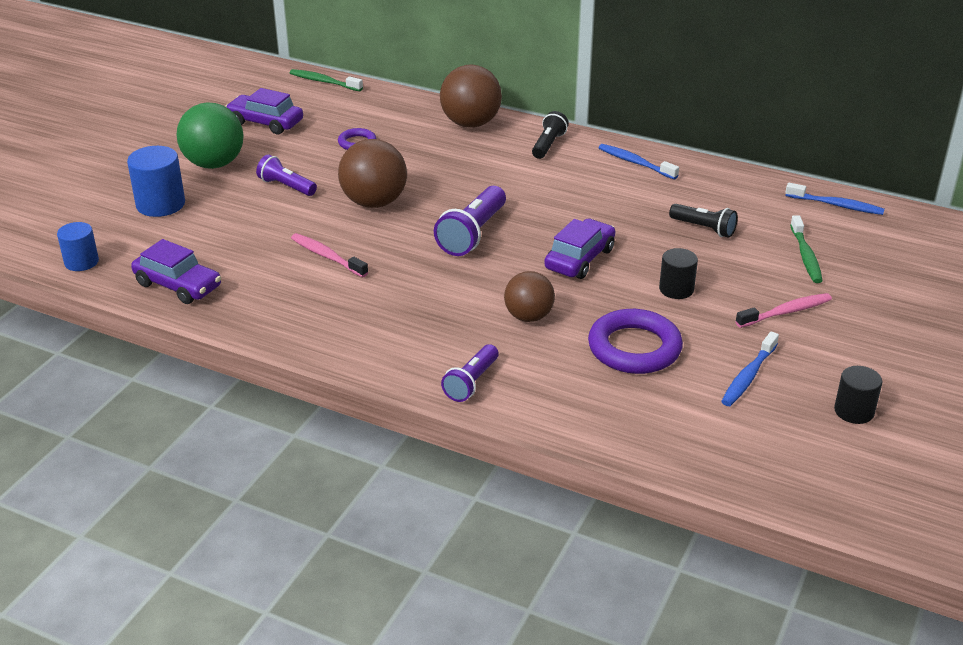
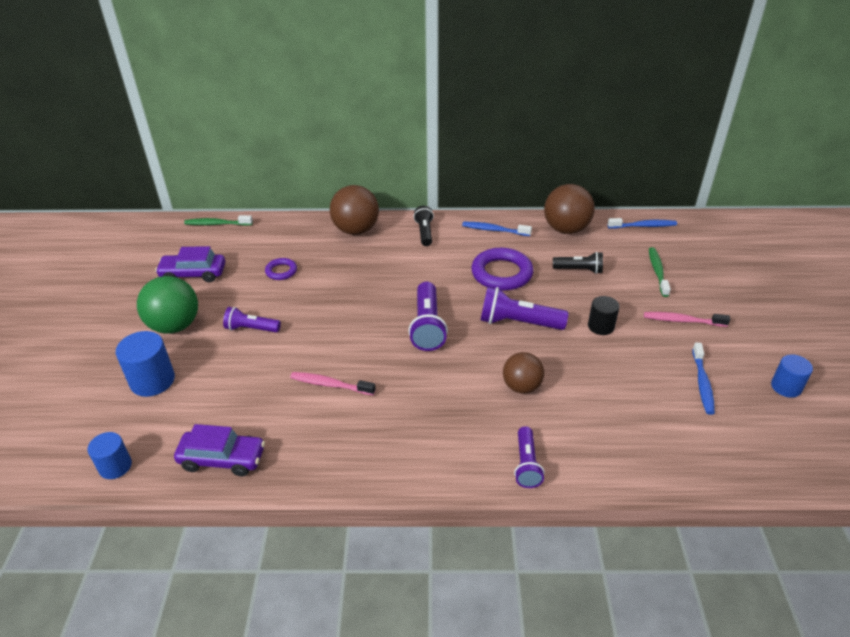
camera: 25 degrees left, 5 degrees up
brown ball [338,139,407,208] -> brown ball moved to [544,184,595,234]
purple car [544,219,615,279] -> purple flashlight [480,287,568,330]
purple ring [588,309,683,374] -> purple ring moved to [471,248,533,291]
pink toothbrush [735,293,832,328] -> pink toothbrush turned 120 degrees counterclockwise [644,312,730,327]
green toothbrush [790,215,823,283] -> green toothbrush turned 150 degrees counterclockwise [649,247,671,297]
black cylinder [834,366,882,424] -> blue cylinder [771,354,813,398]

